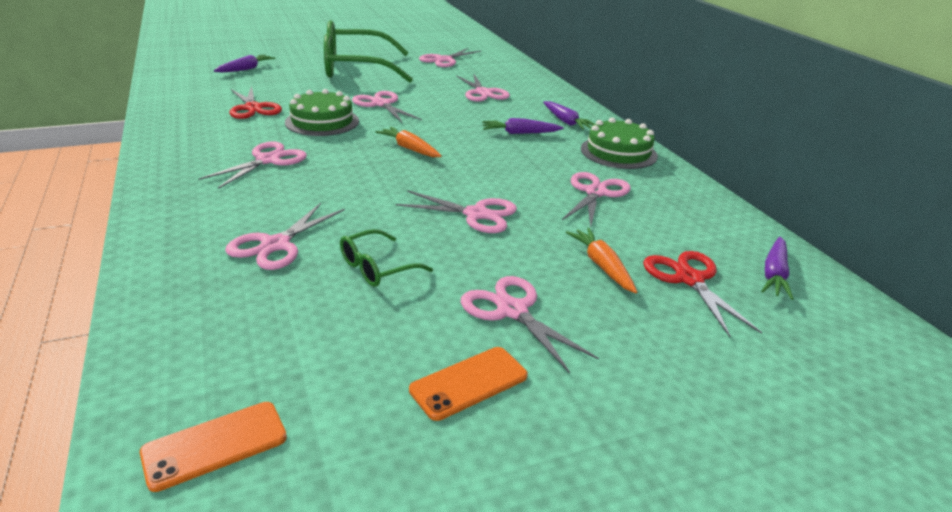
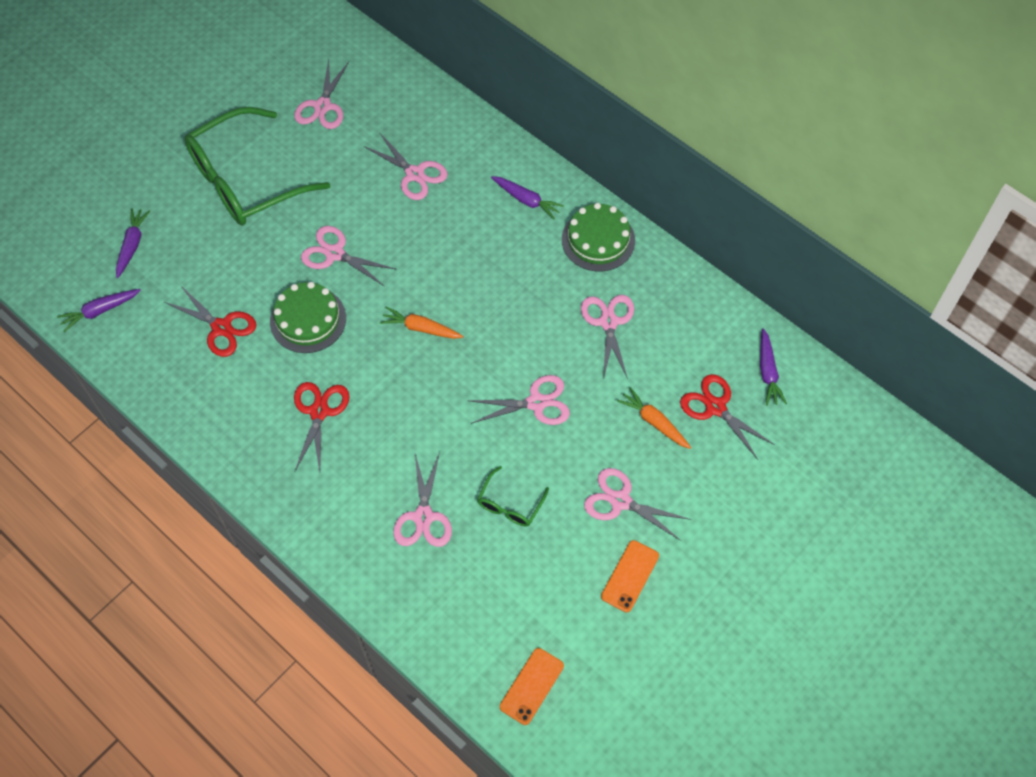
camera: 25 degrees left, 30 degrees up
pink scissors [199,141,307,189] -> red scissors [294,382,349,472]
purple carrot [482,118,564,134] -> purple carrot moved to [57,289,141,332]

